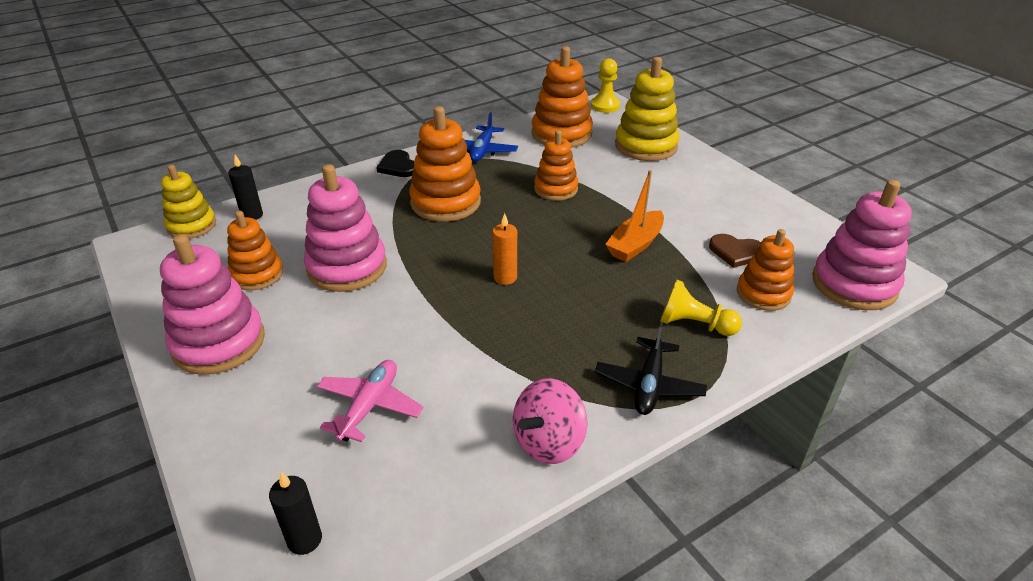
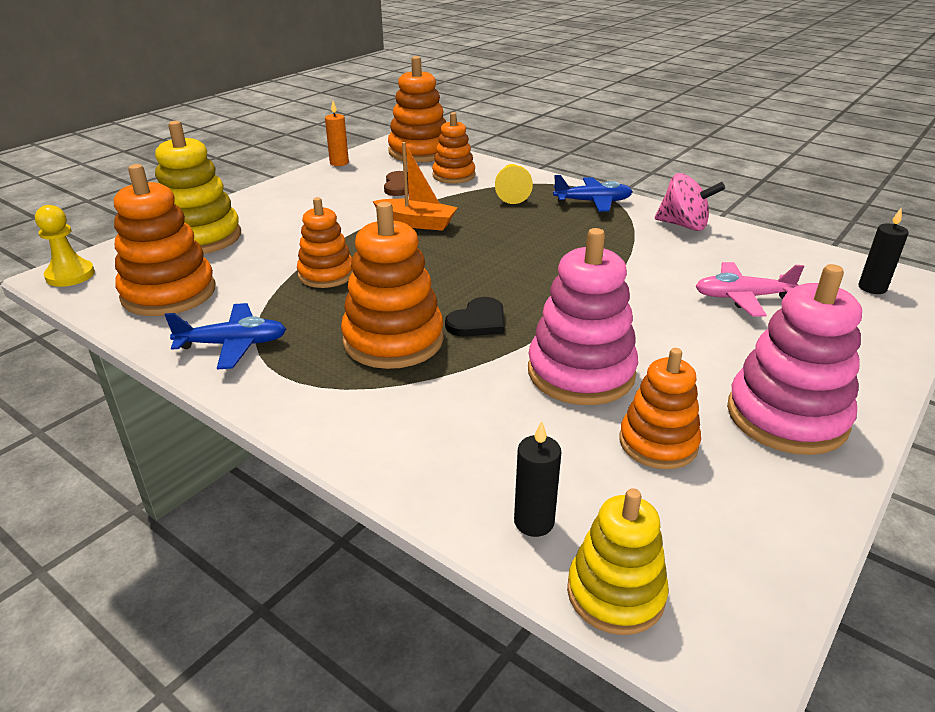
camera: 110 degrees left, 5 degrees down
black heart [376,150,415,177] -> black heart moved to [445,297,504,337]
orange candle [492,213,517,285] -> orange candle moved to [325,101,349,166]
black plane [595,322,707,415] -> blue plane [553,175,633,212]
pink stacking toy [812,180,912,310] -> orange stacking toy [388,56,446,163]

